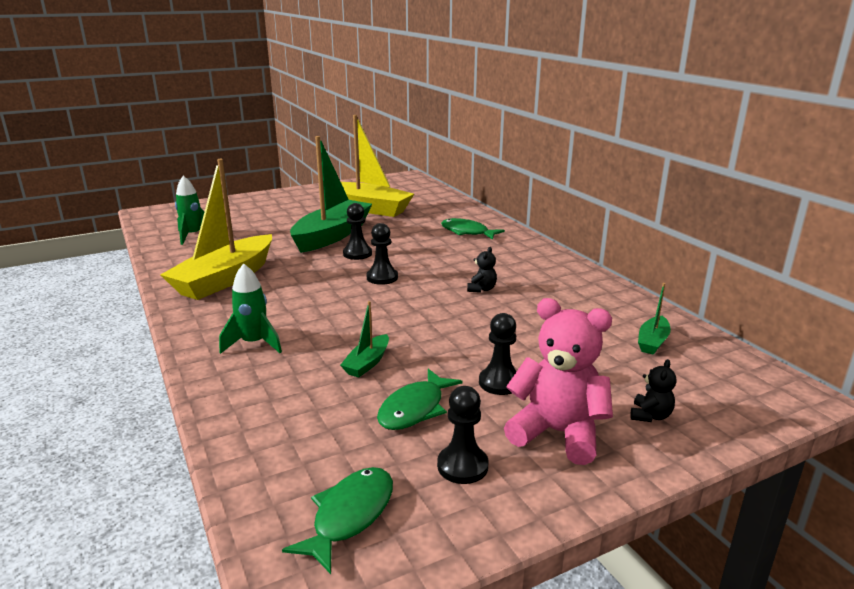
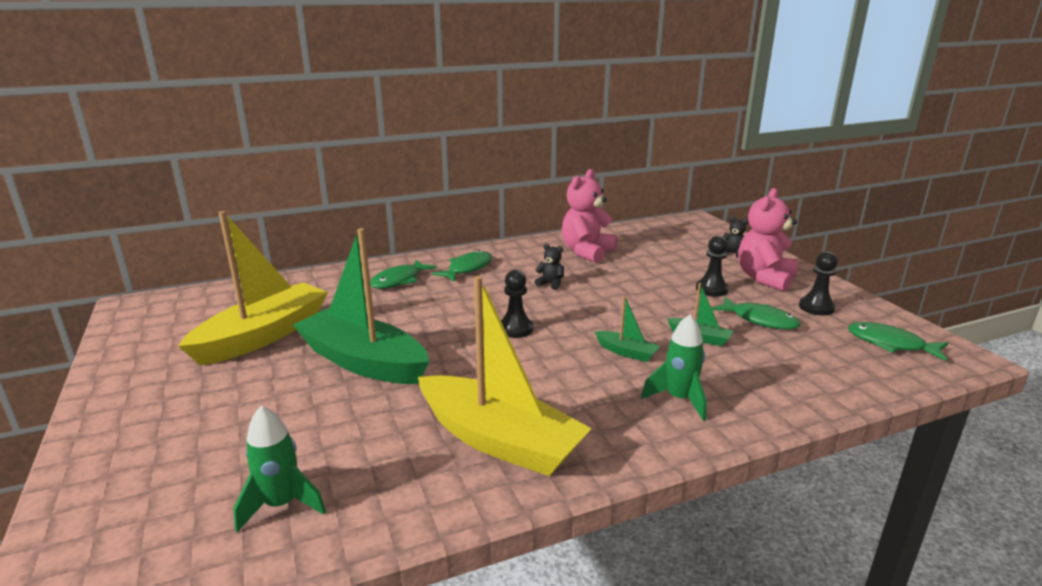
camera: 85 degrees left, 0 degrees up
black pawn [343,203,372,260] -> none
green boat [638,283,671,355] -> green boat moved to [595,296,661,362]
none -> green fish [432,250,492,282]
none -> pink teddy bear [562,169,617,263]

